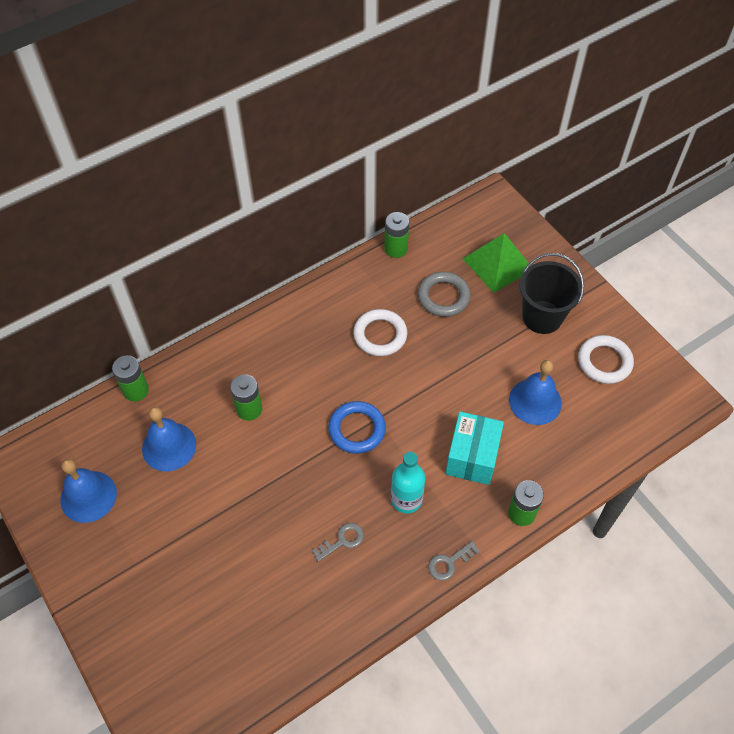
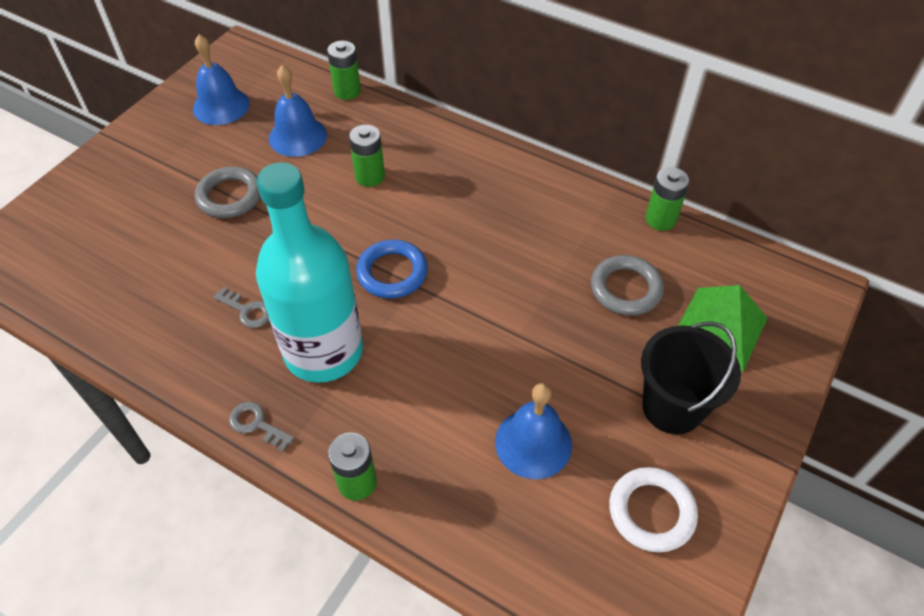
camera: 65 degrees right, 5 degrees down
white ring [353,309,407,356] -> none
turquoise bottle [391,452,425,514] -> turquoise bottle [256,162,363,383], size x1.96
turquoise box [445,412,504,485] -> none
none -> grey ring [195,167,261,218]

